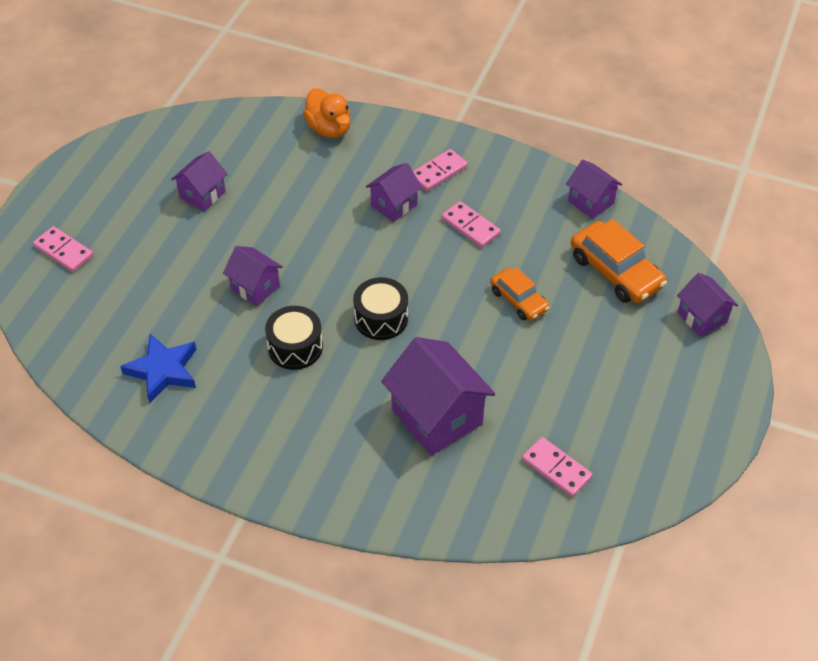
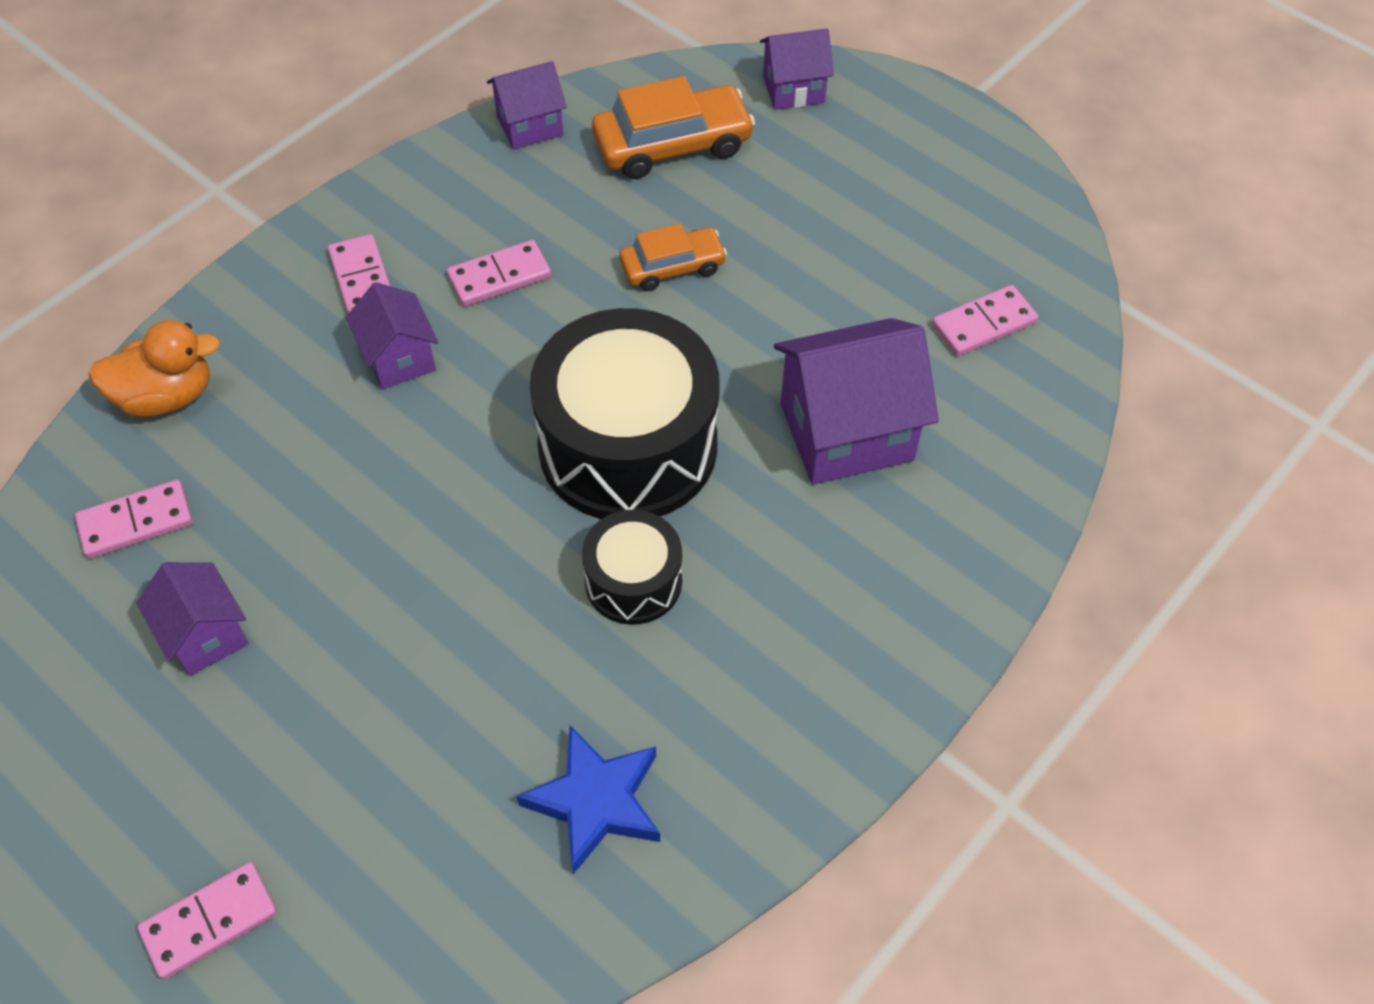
camera: 70 degrees left, 5 degrees up
purple house [223,246,283,306] -> none
black drum [353,277,408,340] -> black drum [530,308,720,519], size x1.95
none -> pink domino [75,480,193,559]

